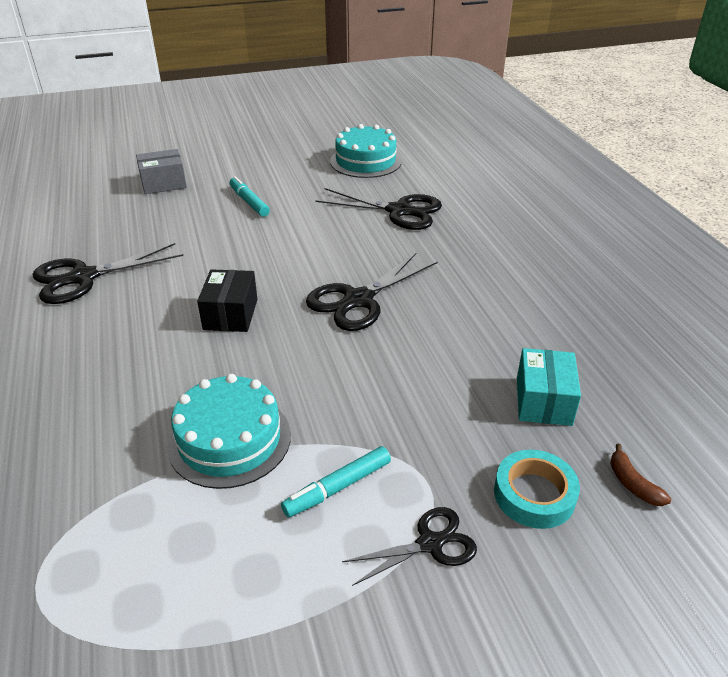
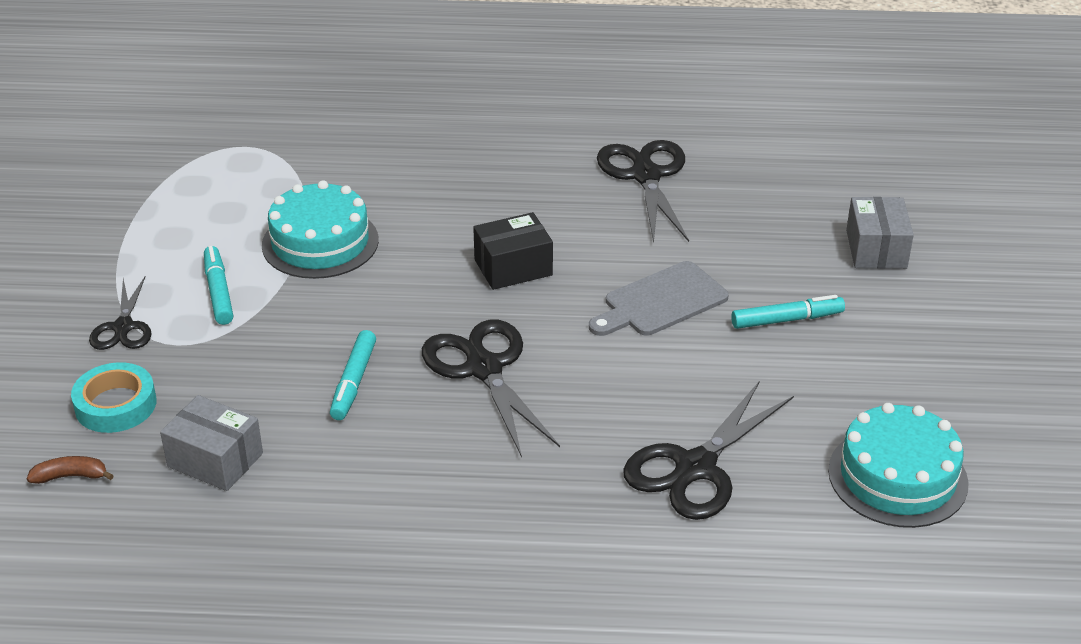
camera: 110 degrees right, 0 degrees up
black box [197,269,257,332] -> black box turned 45 degrees counterclockwise [473,212,553,290]
turquoise box [517,348,581,426] -> grey box [160,395,263,491]
none -> turquoise marker [330,330,376,420]
none -> grey cutting board [589,261,729,336]

